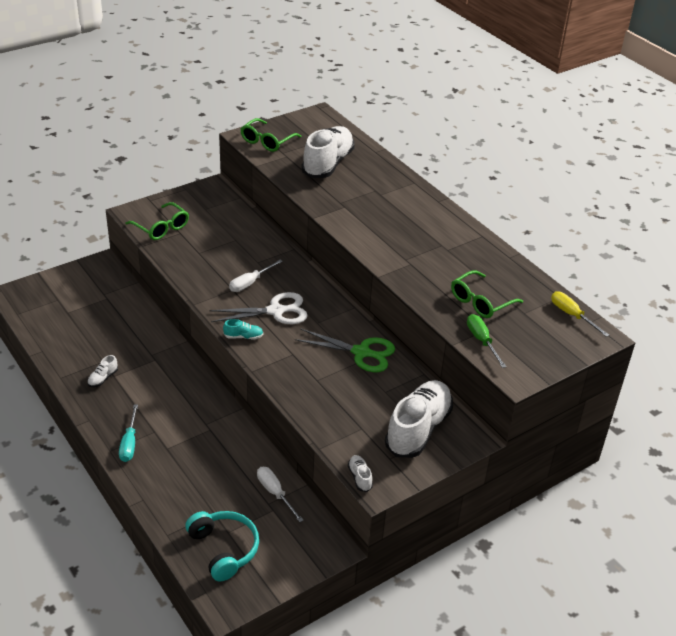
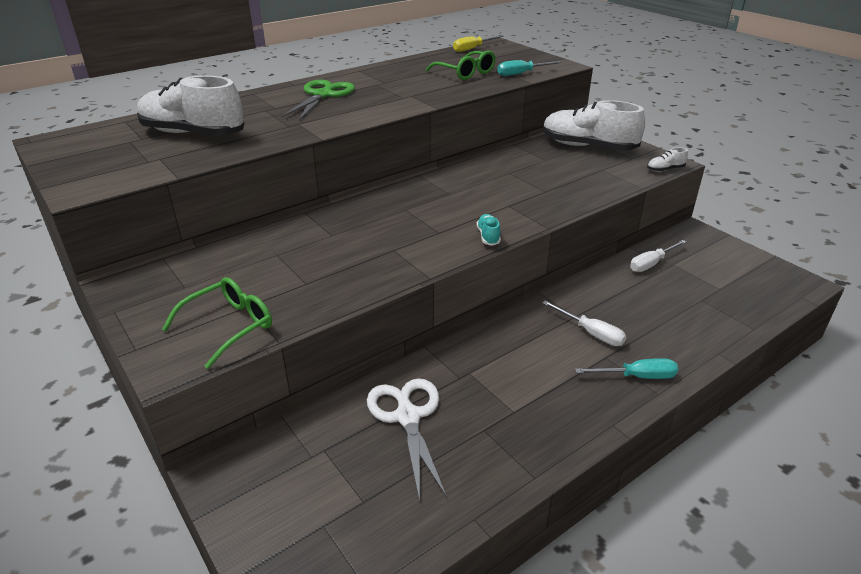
camera: 90 degrees left, 5 degrees down
white shoe [87,355,118,387] -> none
turquoise headphones [185,511,259,582] -> none
white scissors [209,292,308,324] -> white scissors moved to [367,378,447,502]
white screwdriver [229,260,283,292] -> white screwdriver moved to [542,301,626,346]
green glasses [241,118,301,152] -> none
green scissors [295,328,395,372] -> green scissors moved to [281,80,355,120]
green screwdriver [467,314,507,368] -> turquoise screwdriver [497,60,562,76]

